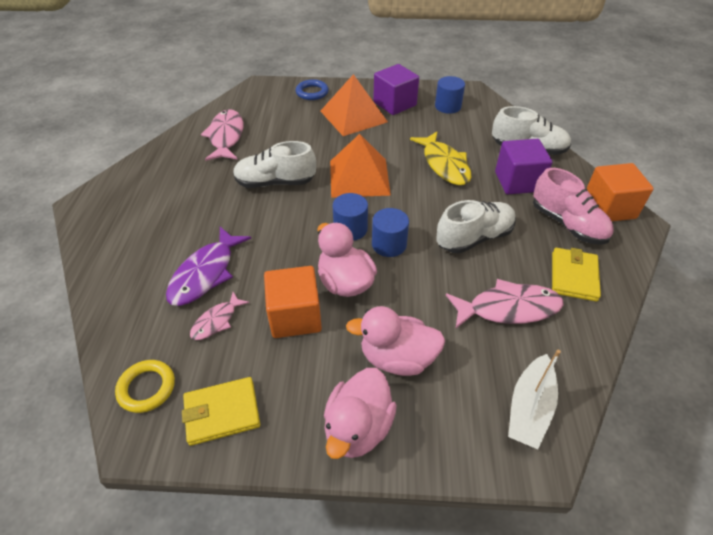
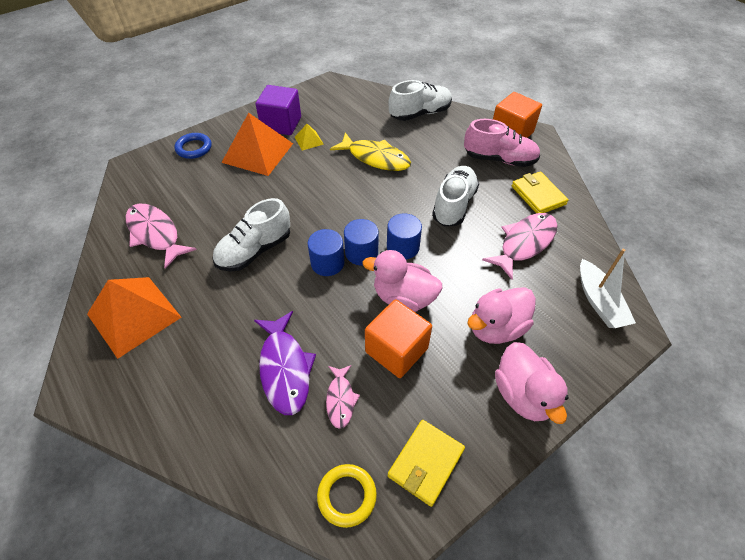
camera: 40 degrees left, 5 degrees up
orange pyramid [330,134,391,198] -> orange pyramid moved to [87,277,182,359]
blue cylinder [435,76,465,114] -> blue cylinder moved to [307,229,344,276]
purple cube [495,139,553,194] -> none
none -> yellow pyramid [295,124,324,151]

